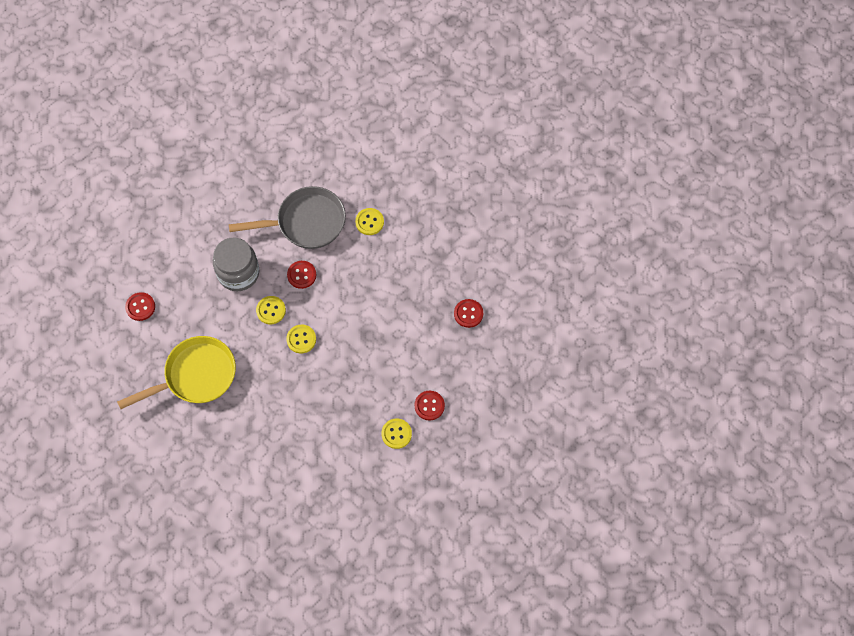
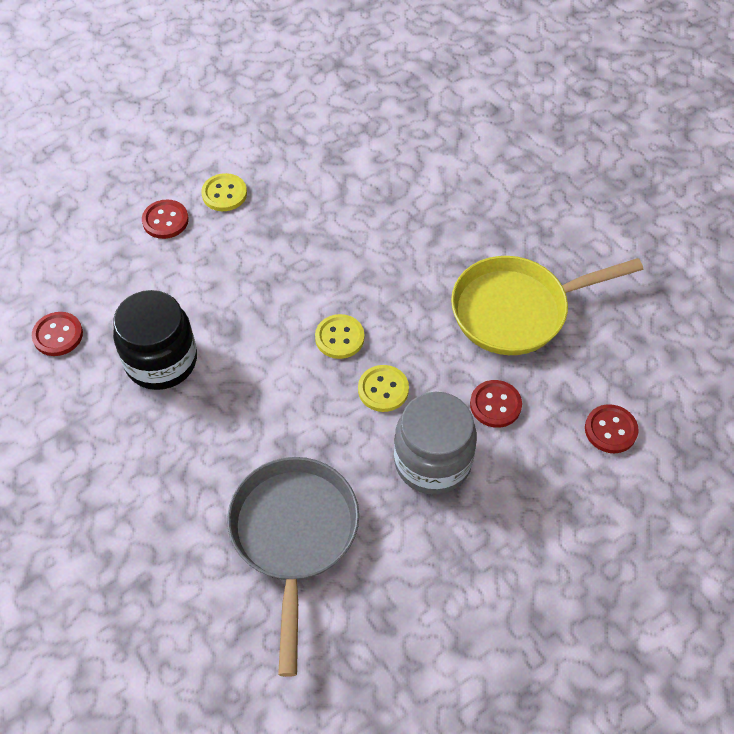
camera: 170 degrees left, 10 degrees down
grey pan [229,186,346,249] -> grey pan turned 90 degrees clockwise [227,457,359,677]
red button [287,261,316,289] -> red button moved to [470,380,522,428]
yellow button [355,208,384,235] -> none
none -> black jar [113,290,197,390]

